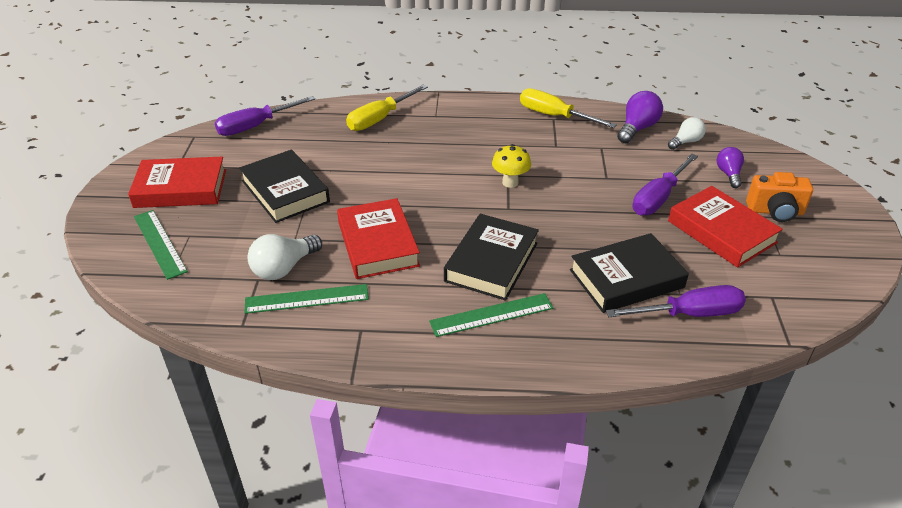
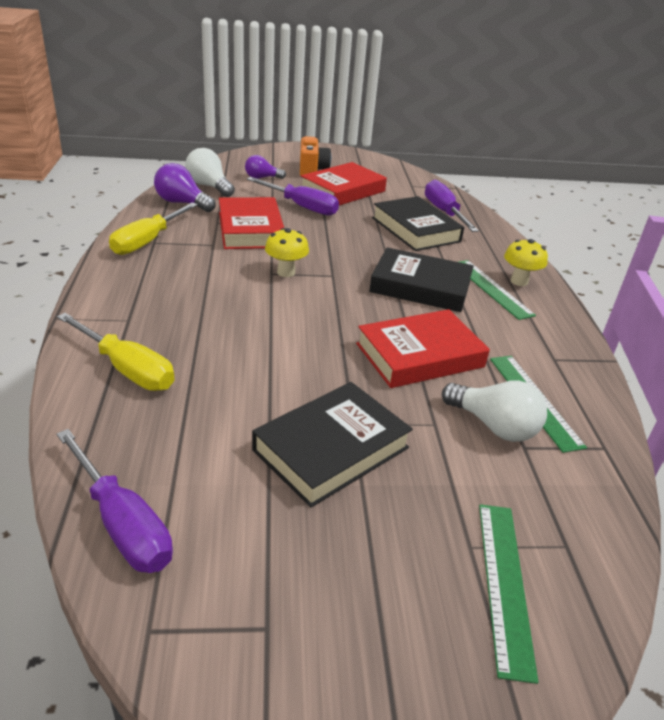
camera: 100 degrees left, 5 degrees down
red book [128,157,226,208] -> red book moved to [219,197,284,249]
green ruler [134,210,188,280] -> green ruler turned 45 degrees counterclockwise [479,504,539,684]
white light bulb [668,117,706,150] -> white light bulb [185,148,235,197], size x1.50
none -> yellow mushroom [504,239,548,286]

